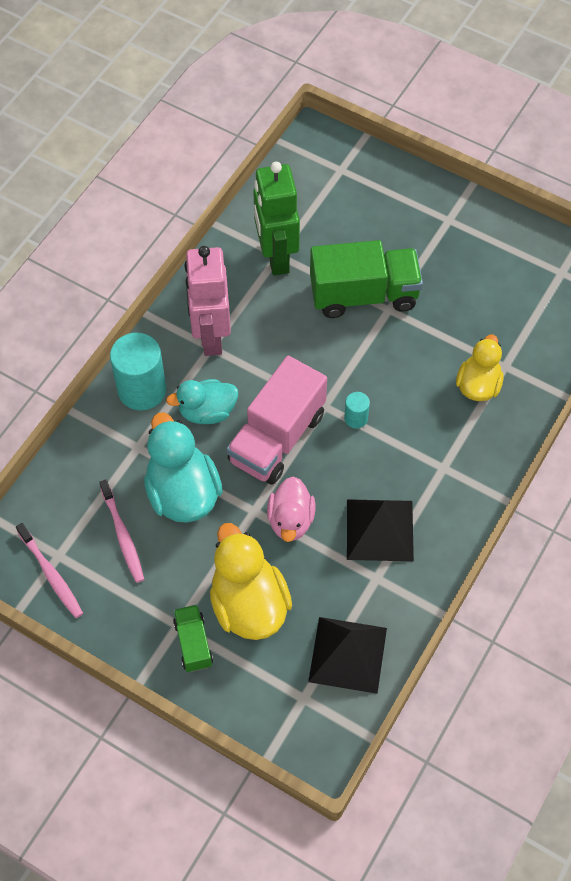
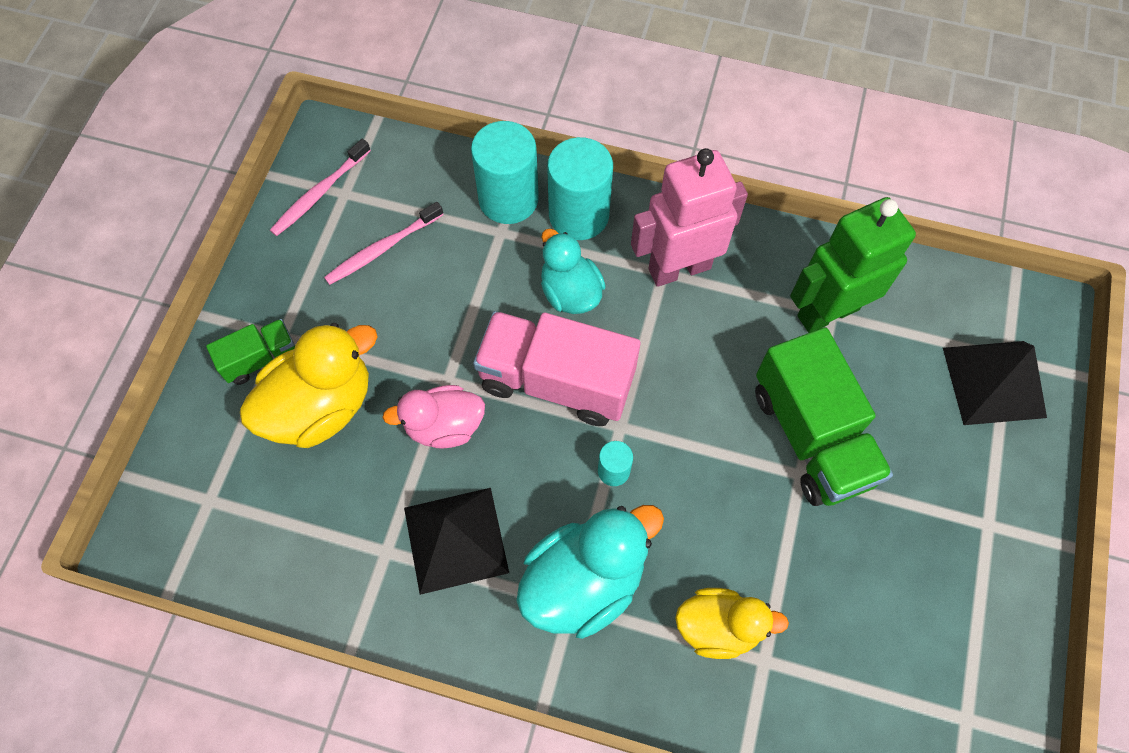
camera: 75 degrees right, 5 degrees up
turquoise duck [144,413,223,523] -> turquoise duck moved to [517,505,664,639]
black pyramid [308,617,387,694] -> black pyramid moved to [943,341,1047,425]
none -> turquoise cylinder [471,121,539,224]

